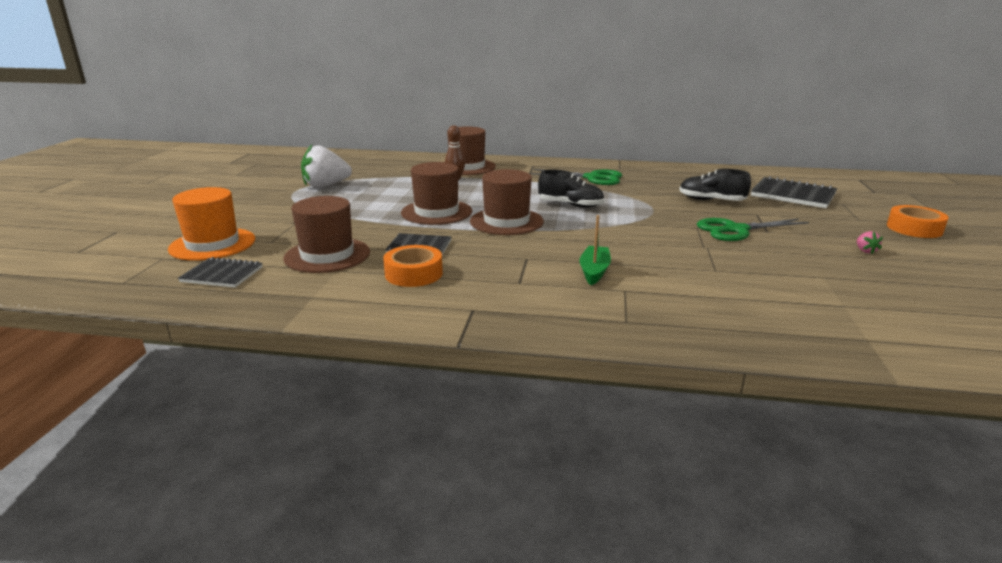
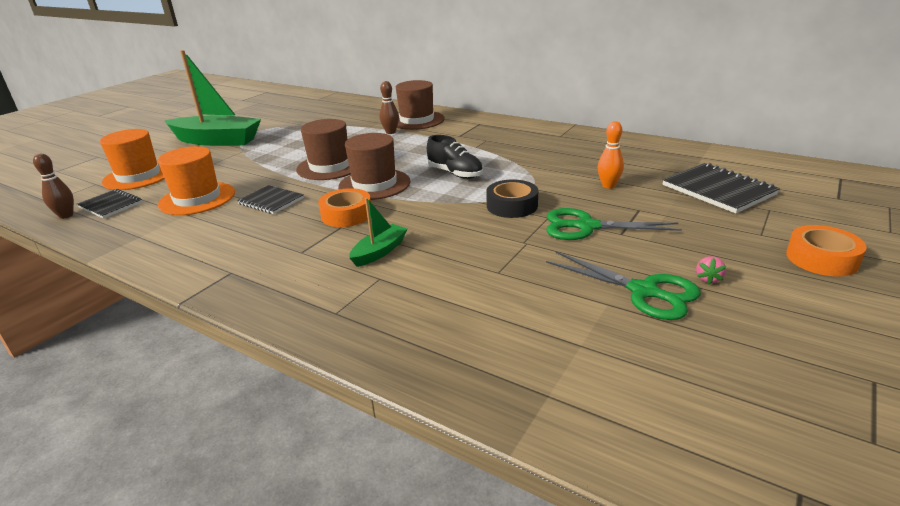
camera: 25 degrees right, 5 degrees up
brown hat [283,196,370,273] -> orange hat [158,146,235,215]
white strawberry [301,145,352,188] -> none
orange tape [383,245,443,287] -> orange tape moved to [318,188,371,227]
green scissors [531,169,622,185] -> green scissors moved to [546,252,701,320]
black shoe [680,169,751,201] -> orange bowling pin [598,121,624,189]
none -> brown bowling pin [33,153,74,219]
none -> green boat [164,50,261,146]
none -> black tape [486,179,538,218]

